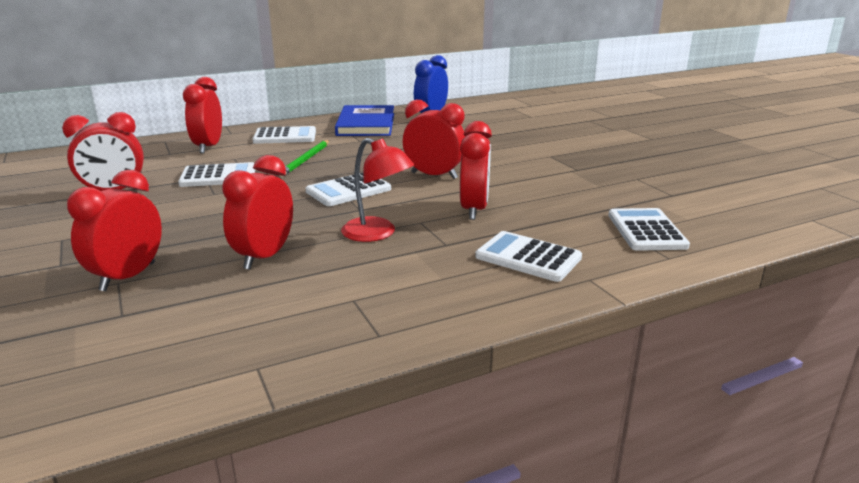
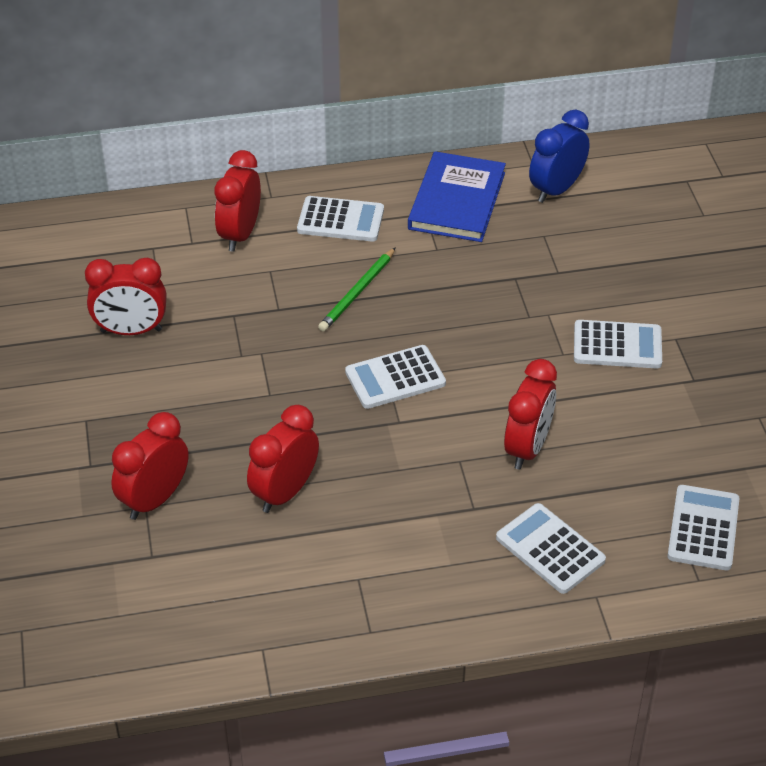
camera: 15 degrees right, 20 degrees up
white calculator [178,162,255,187] -> white calculator moved to [574,320,662,369]
red lamp [341,138,414,242] -> none
red clock [403,100,465,179] -> none

